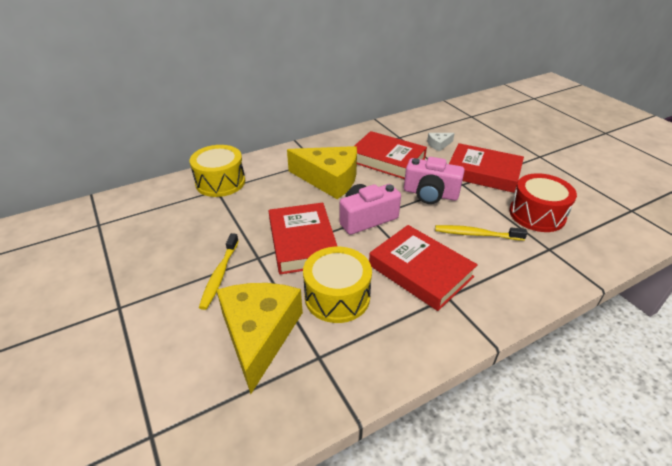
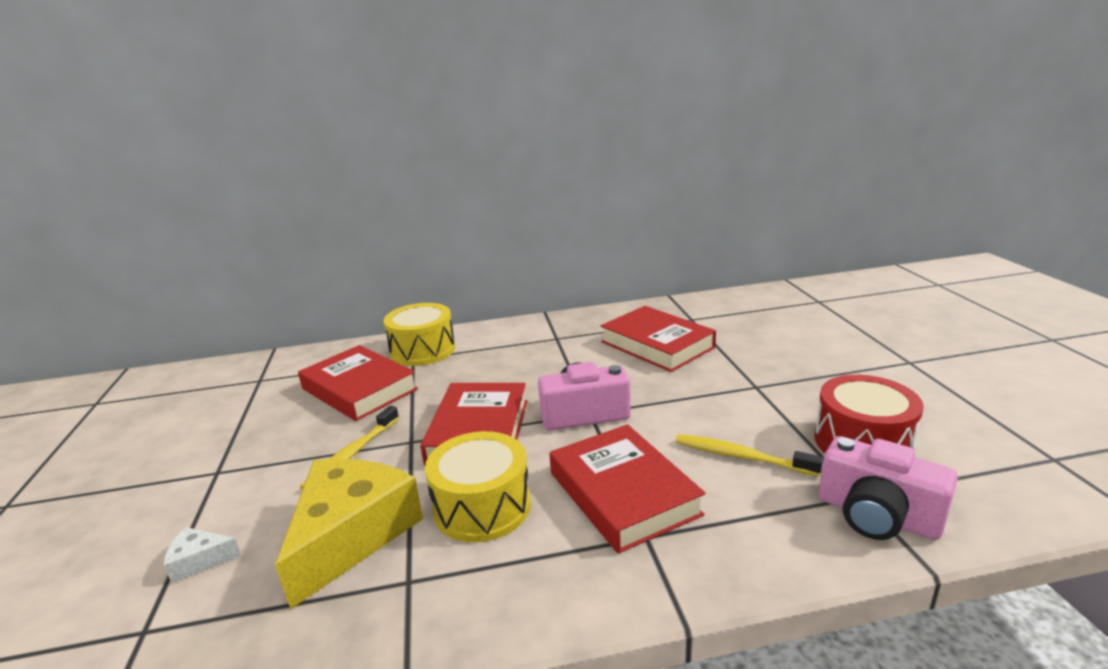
camera: 20 degrees right, 15 degrees down
yellow cheese [287,146,357,199] -> none
pink camera [404,157,465,204] -> pink camera moved to [819,436,958,540]
white cheese [427,133,455,152] -> white cheese moved to [164,527,241,583]
red book [449,143,524,193] -> red book moved to [298,345,418,421]

